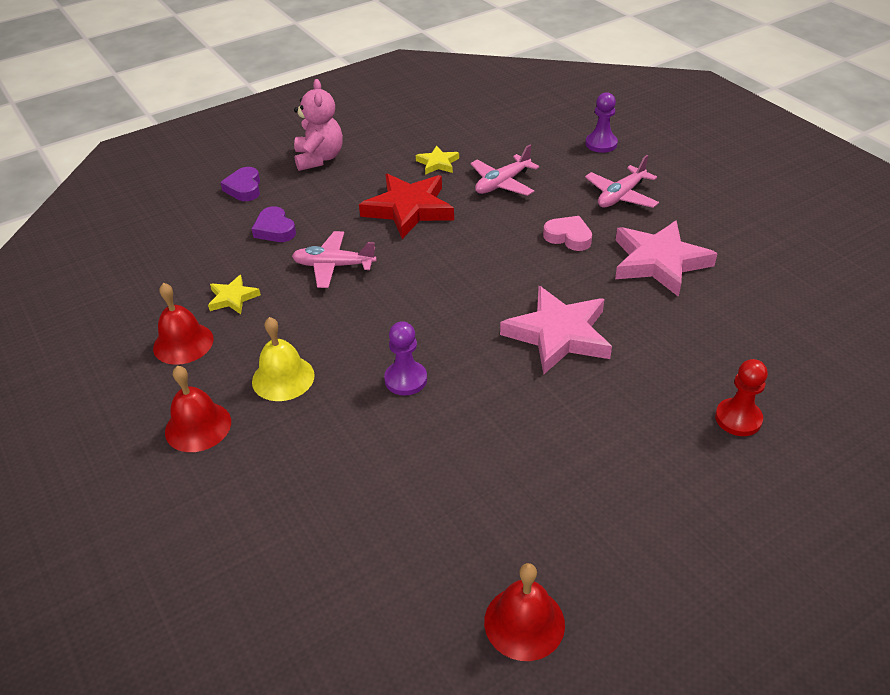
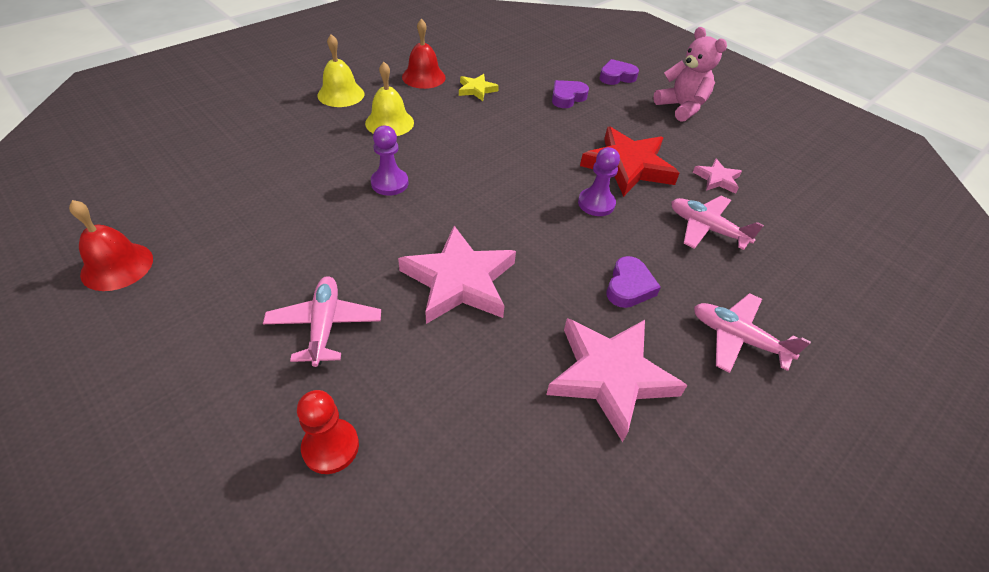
camera: 75 degrees right, 5 degrees up
red bell [165,366,231,452] -> yellow bell [317,34,364,107]
pink plane [292,231,377,288] -> pink plane moved to [263,276,381,367]
pink teddy bear [294,79,343,171] -> pink teddy bear turned 105 degrees counterclockwise [653,27,727,122]
yellow star [416,145,459,175] -> pink star [693,159,742,194]
pink heart [543,216,592,251] -> purple heart [607,256,661,308]
purple pawn [586,92,618,153] -> purple pawn moved to [578,147,620,216]

